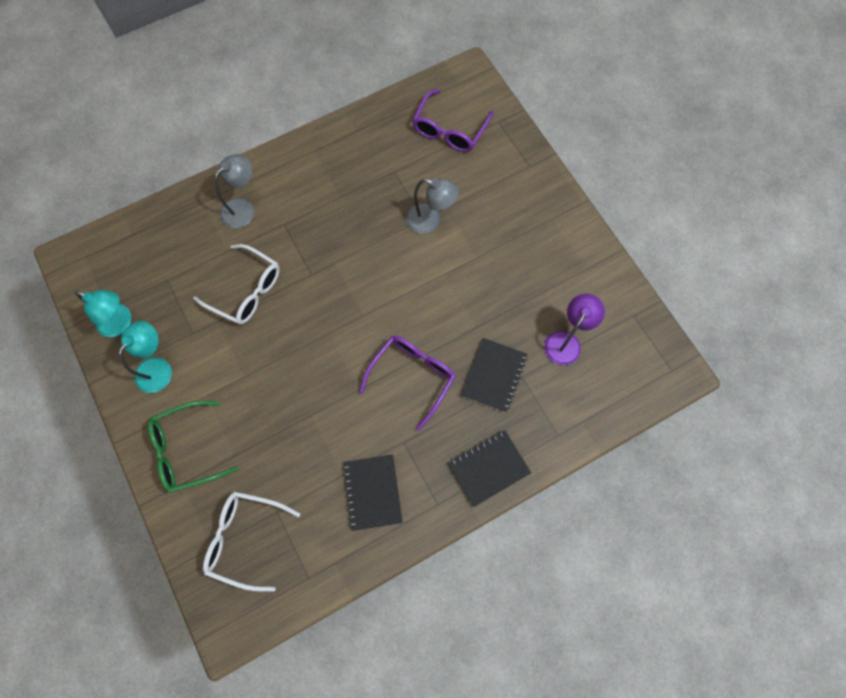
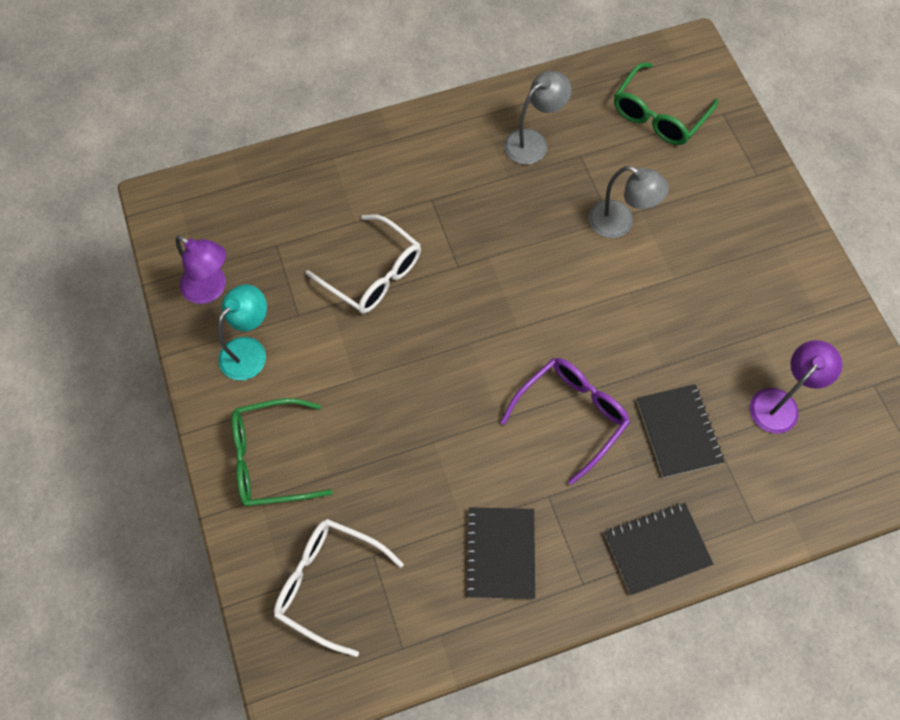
camera: 10 degrees right, 5 degrees down
turquoise lamp [75,290,131,337] -> purple lamp [175,235,226,304]
grey lamp [215,154,254,228] -> grey lamp moved to [504,71,571,164]
purple glasses [412,89,493,152] -> green glasses [614,62,718,145]
black notebook [461,338,527,413] -> black notebook turned 45 degrees counterclockwise [637,384,724,478]

